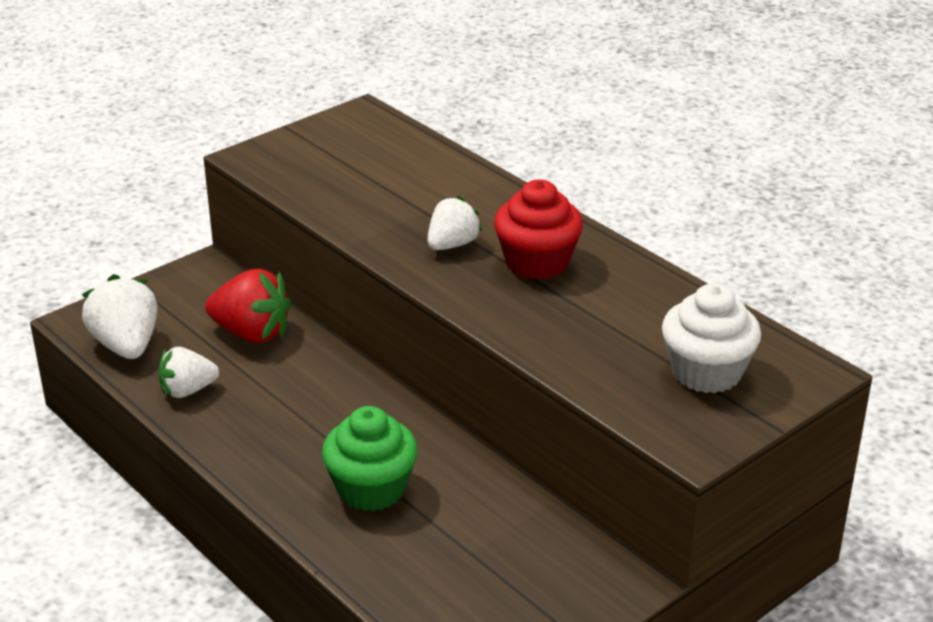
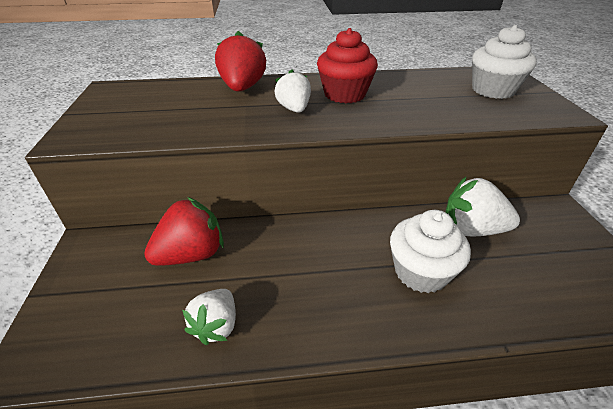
camera: 55 degrees left, 5 degrees up
white strawberry [82,274,157,359] -> white strawberry moved to [445,177,520,237]
green cupcake [322,406,418,511] -> white cupcake [390,210,471,293]
none -> red strawberry [215,31,266,92]

